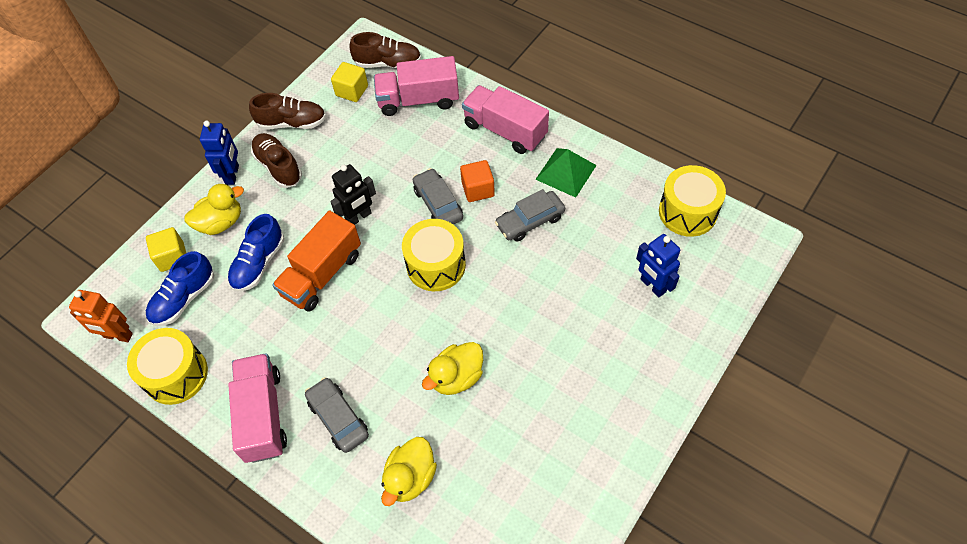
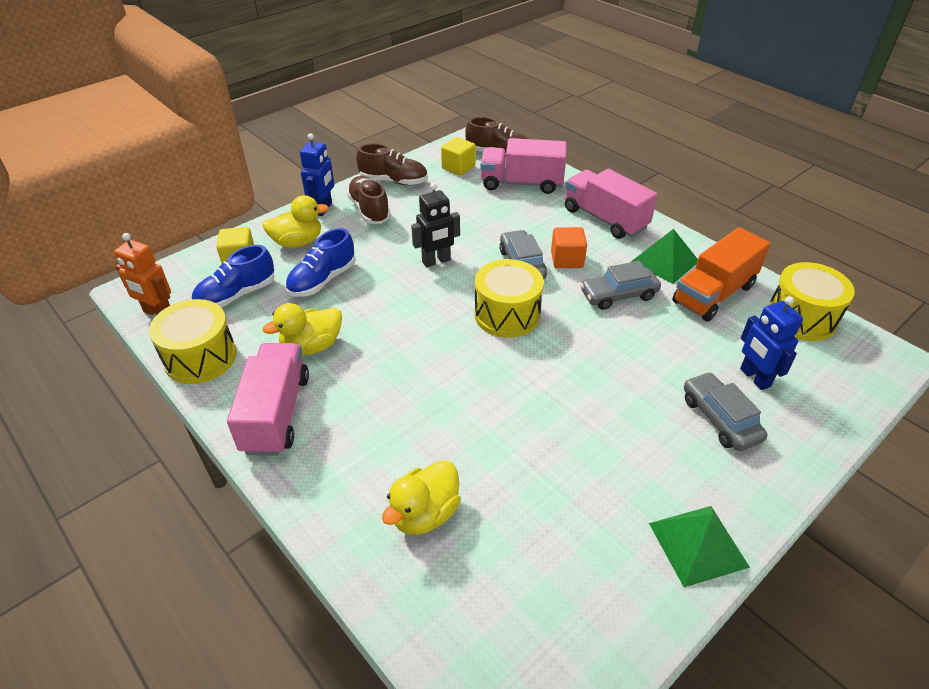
camera: 10 degrees right, 15 degrees down
orange truck [272,211,361,312] -> orange truck moved to [672,227,771,321]
grey car [305,377,369,453] -> grey car moved to [684,372,767,451]
yellow duck [422,342,483,395] -> yellow duck moved to [263,303,342,355]
none -> green pyramid [649,506,750,587]

